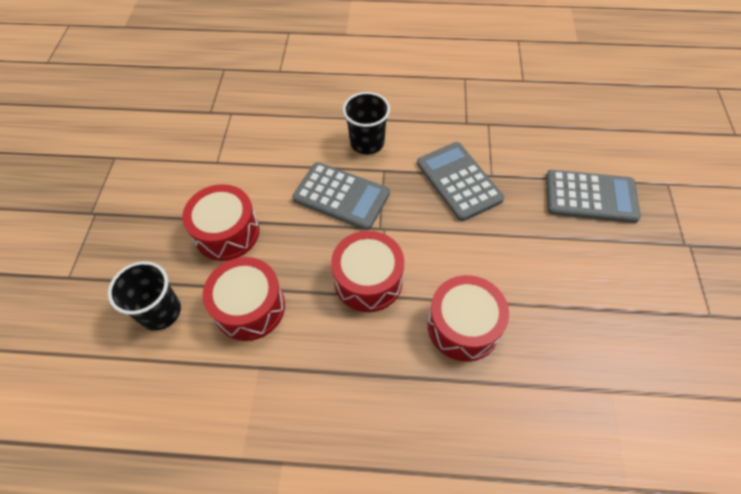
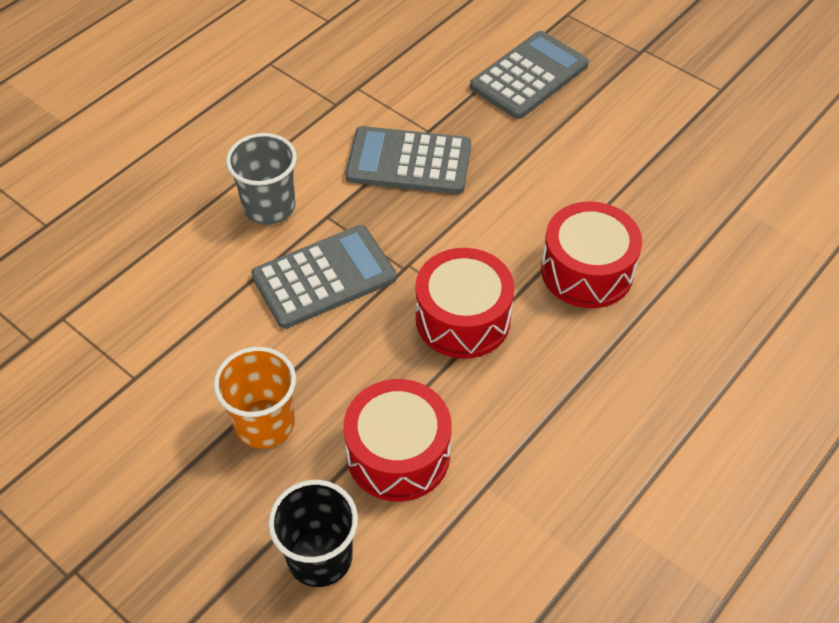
camera: 55 degrees left, 5 degrees down
red drum [182,184,259,261] -> orange cup [213,347,296,448]
black cup [343,92,390,155] -> grey cup [226,133,297,225]

